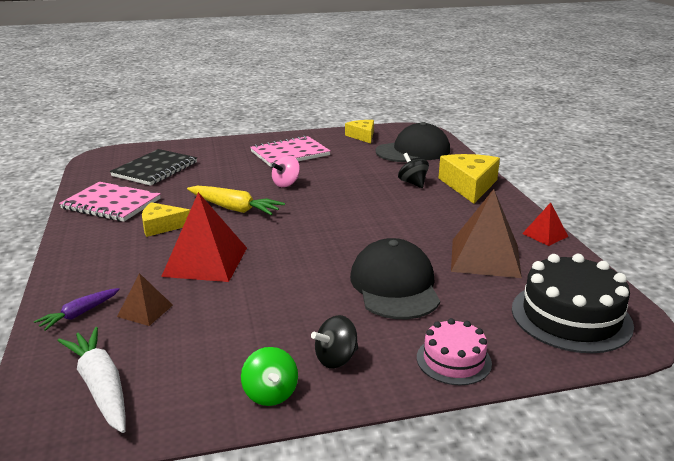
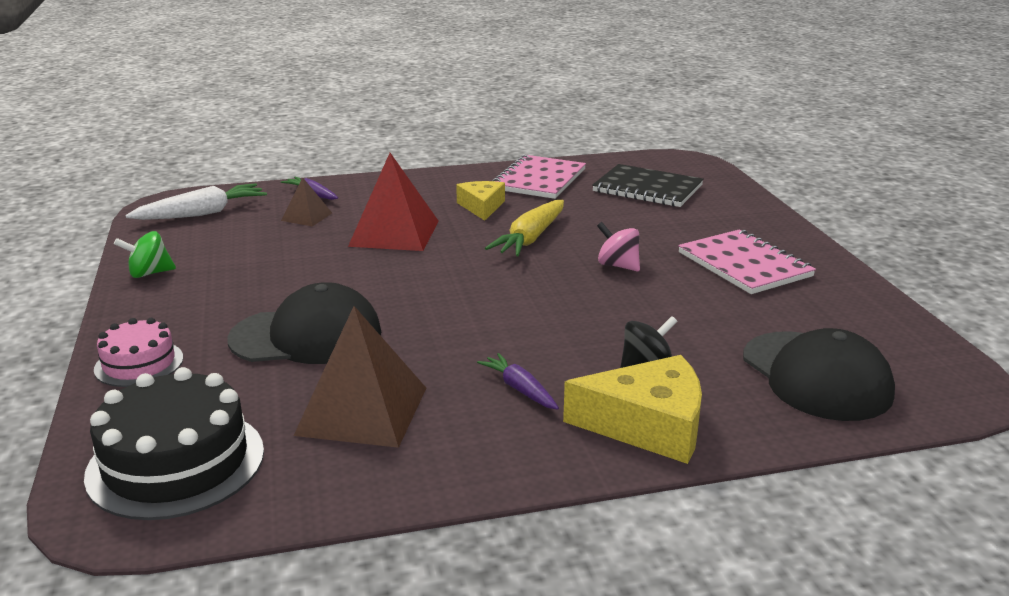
camera: 90 degrees right, 0 degrees up
black spinning top [311,315,358,368] -> none
yellow cheese [345,120,374,144] -> none
red pyramid [522,202,569,246] -> none
none -> purple carrot [477,353,559,410]

